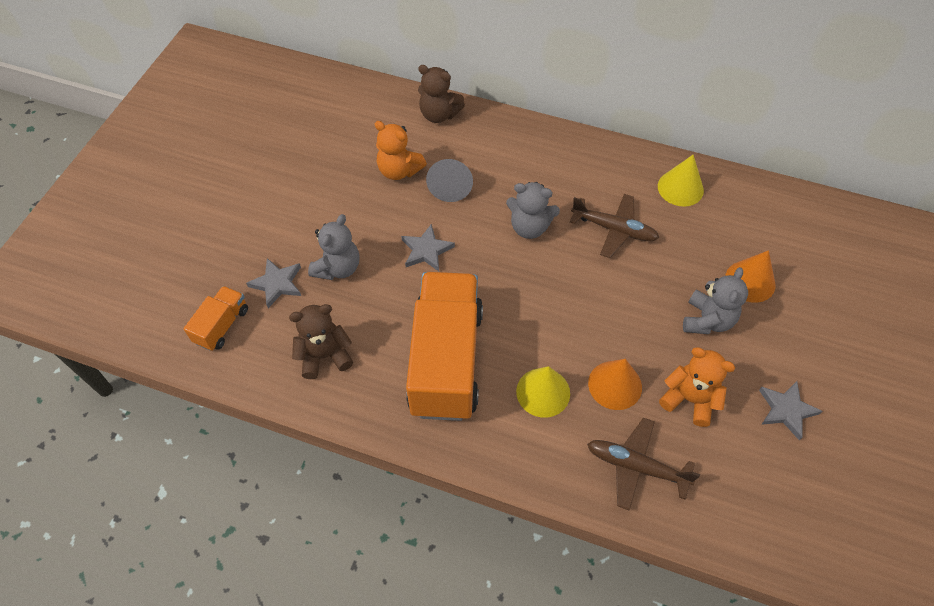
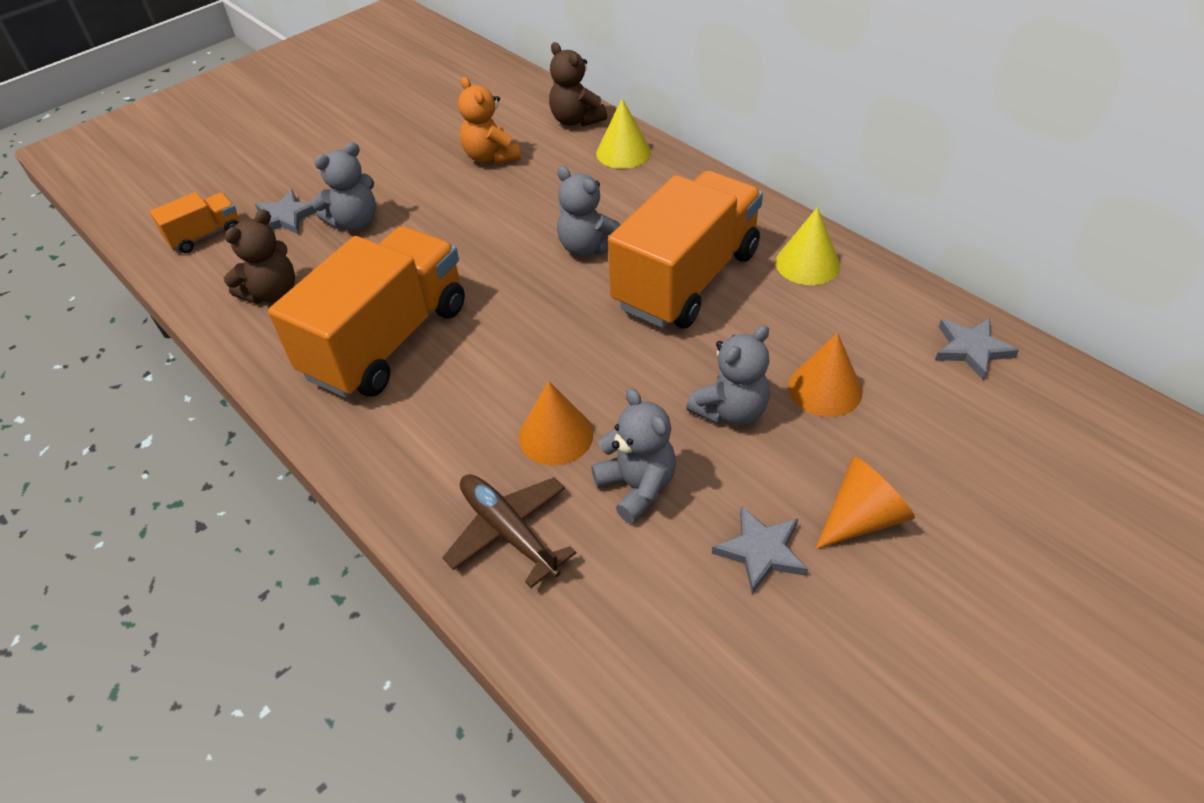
camera: 30 degrees right, 10 degrees down
brown teddy bear [289,304,353,379] -> brown teddy bear turned 120 degrees clockwise [224,209,295,304]
grey star [401,224,455,271] -> grey star moved to [935,318,1019,380]
grey cone [426,159,473,202] -> none
yellow cone [516,366,570,418] -> yellow cone moved to [596,99,651,169]
brown plane [570,194,659,258] -> orange truck [608,171,763,329]
orange teddy bear [659,347,735,427] -> grey teddy bear [591,388,676,524]
none -> orange cone [815,456,915,549]

